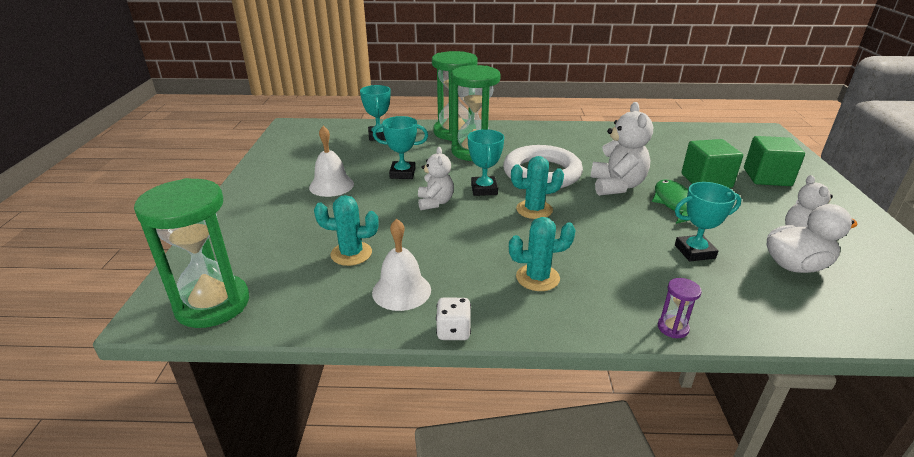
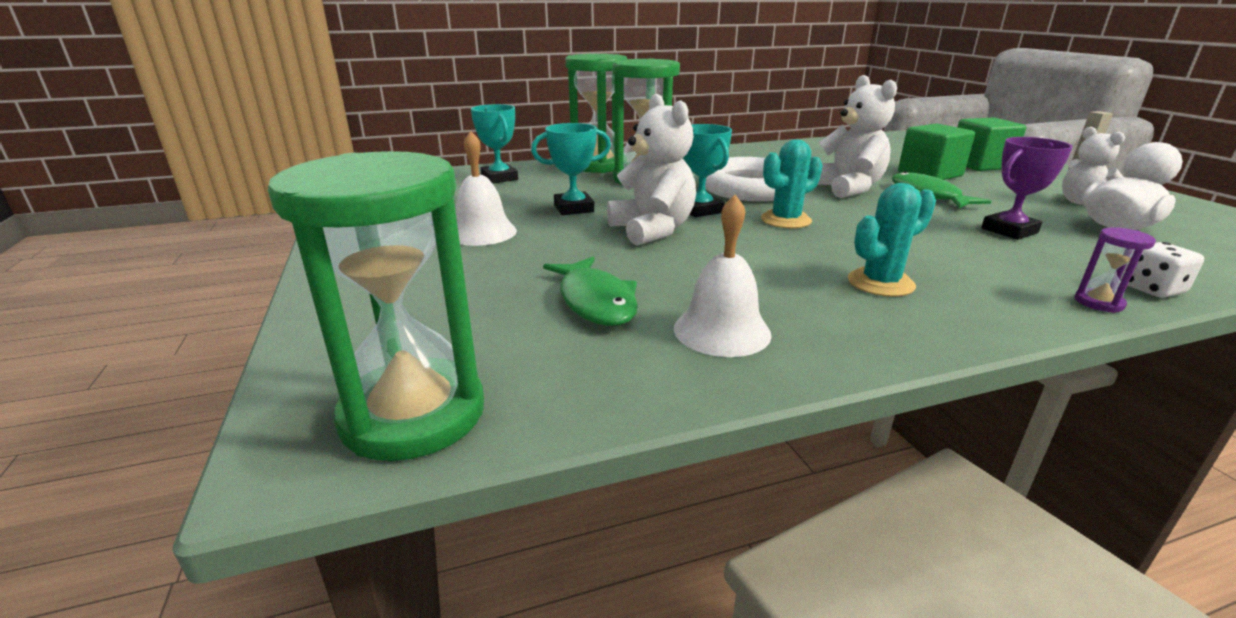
camera: 20 degrees left, 5 degrees down
turquoise cactus [314,195,379,266] -> green fish [543,257,638,326]
white teddy bear [418,147,454,210] -> white teddy bear [607,94,696,246], size x1.54
white dice [436,297,471,340] -> white dice moved to [1121,242,1204,298]
turquoise trophy [675,182,741,262] -> purple trophy [981,137,1073,240]

